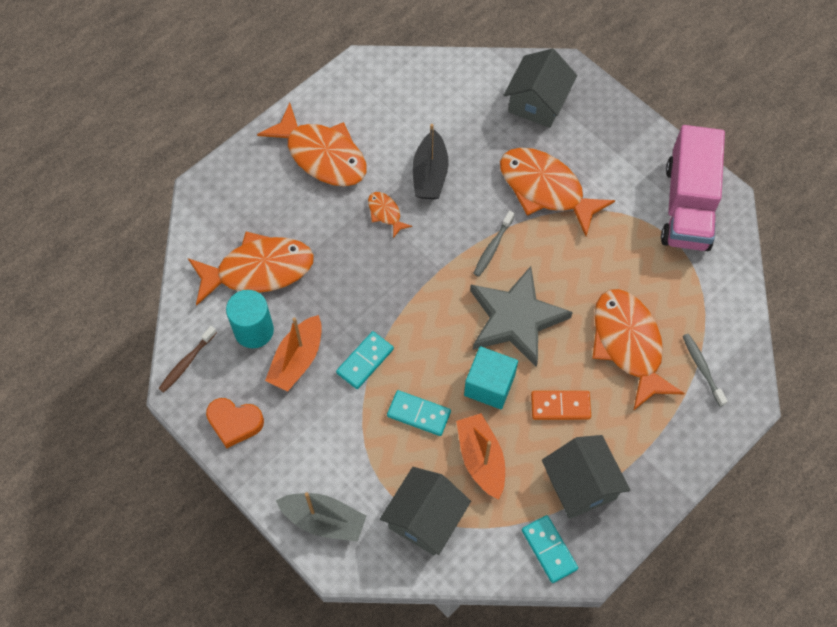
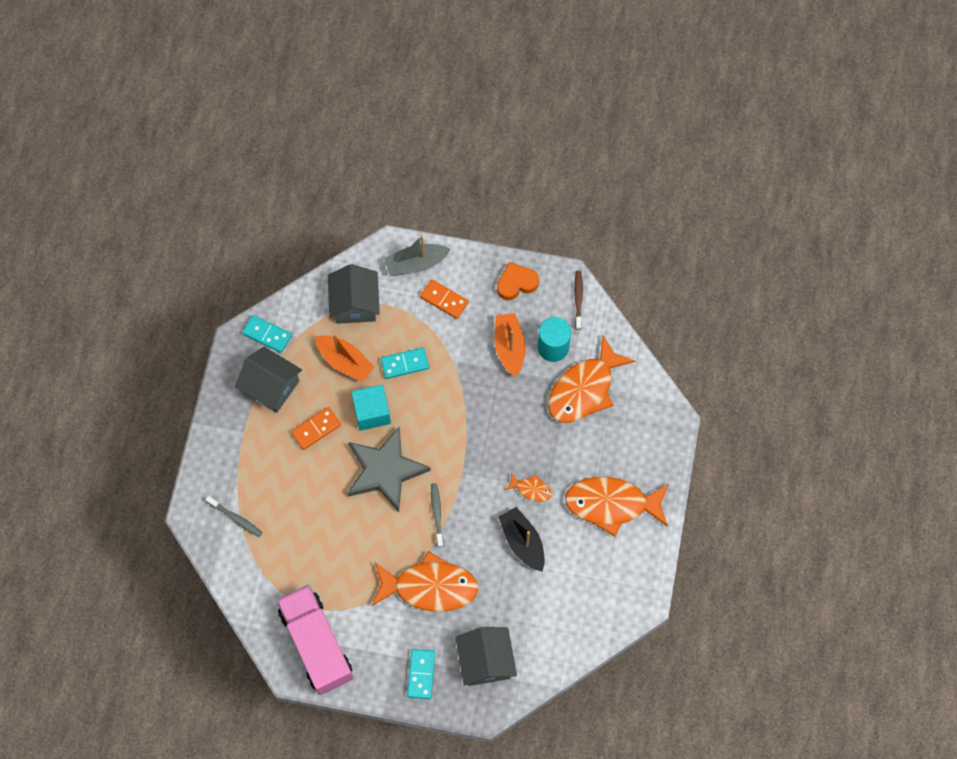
camera: 145 degrees right, 5 degrees up
turquoise domino [336,331,394,389] -> turquoise domino moved to [407,649,435,699]
orange fish [592,289,684,411] -> none
none -> orange domino [420,279,469,319]

